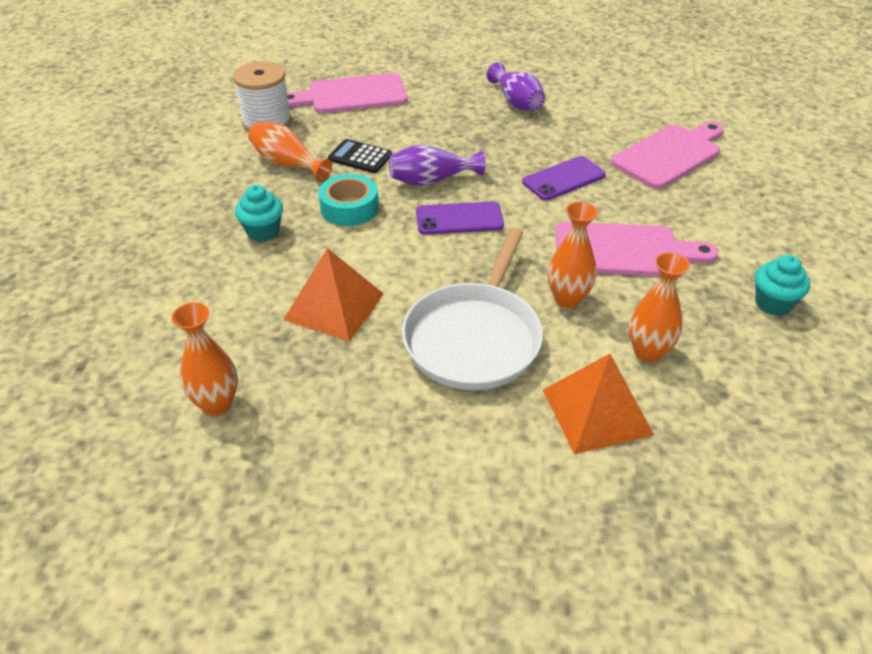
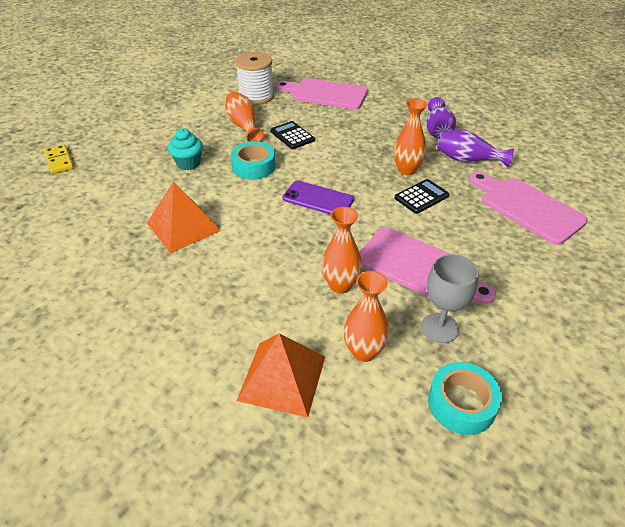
camera: 30 degrees right, 0 degrees up
orange vase [171,302,238,416] -> orange vase moved to [394,99,428,175]
purple vase [389,145,486,186] -> purple vase moved to [437,129,514,167]
white pan [402,228,543,390] -> none
purple phone [522,156,606,200] -> black calculator [395,179,449,214]
pink cutting board [611,122,724,189] -> pink cutting board turned 120 degrees counterclockwise [469,171,588,245]
turquoise cupcake [755,255,810,316] -> none
none -> yellow domino [44,144,74,174]
none -> grey goblet [421,254,479,343]
none -> turquoise tape [428,362,502,435]

